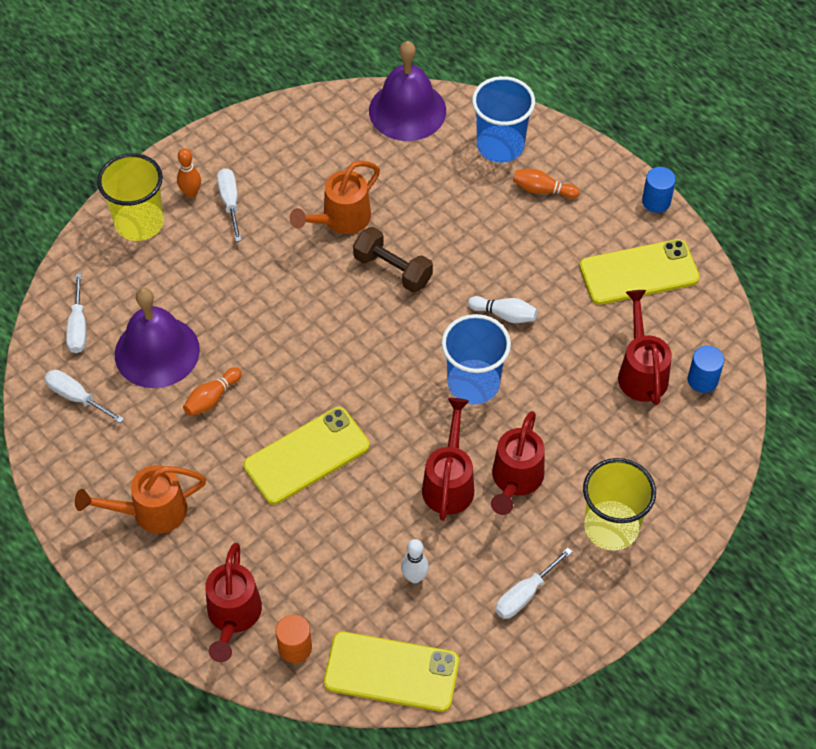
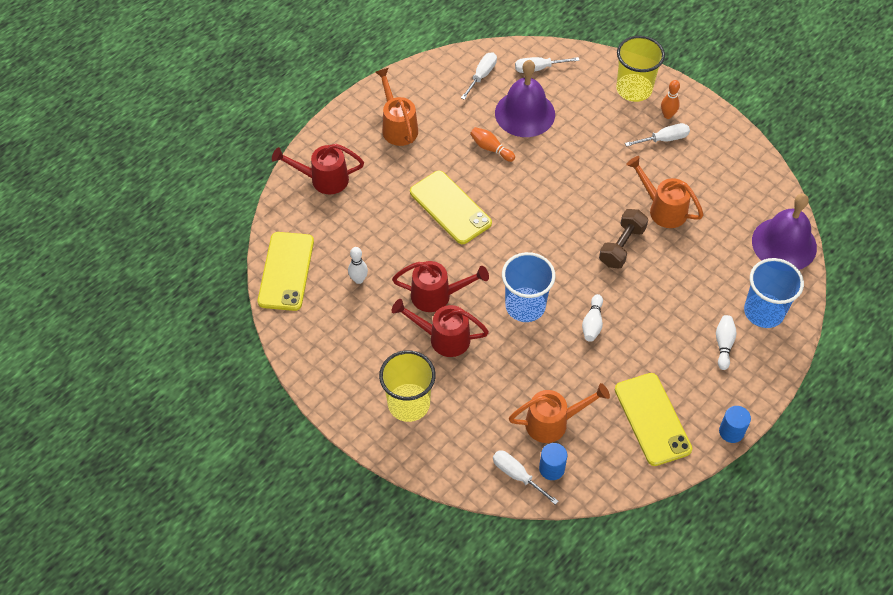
camera: 85 degrees right, 0 degrees up
orange cylinder [276,615,312,663] -> none
white screwdriver [495,548,572,619] -> white screwdriver moved to [493,450,559,505]
orange bowling pin [513,169,579,199] -> white bowling pin [716,315,737,370]
red watering can [618,290,672,405] -> orange watering can [509,383,610,443]

